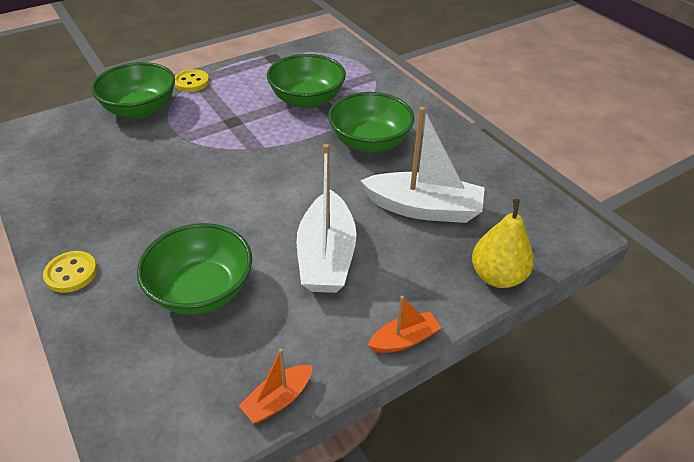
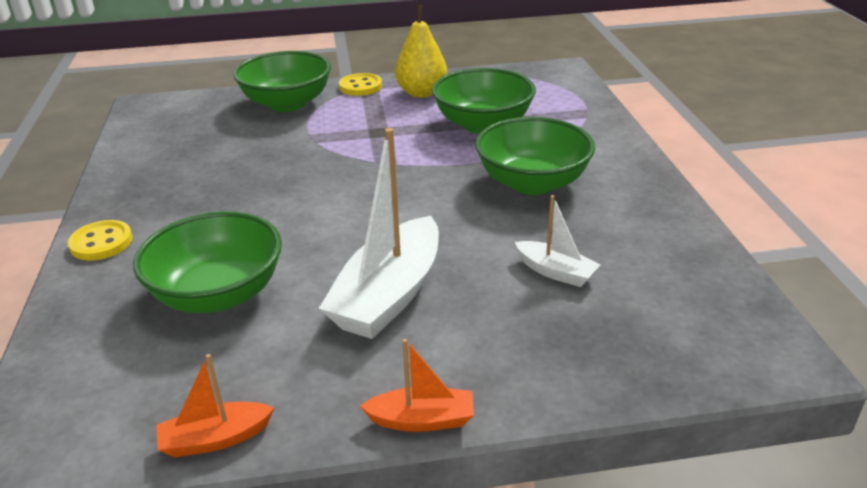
camera: 25 degrees right, 10 degrees down
white boat [360,107,485,223] -> white boat [515,195,600,287], size x0.51
yellow pear [472,199,534,288] -> yellow pear moved to [395,5,447,98]

